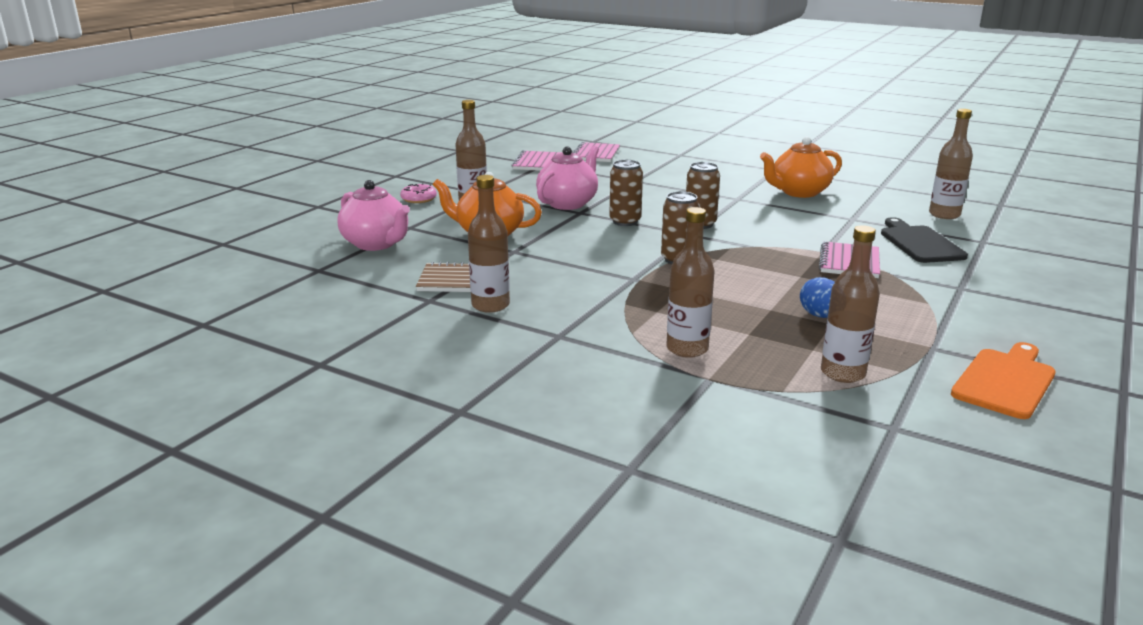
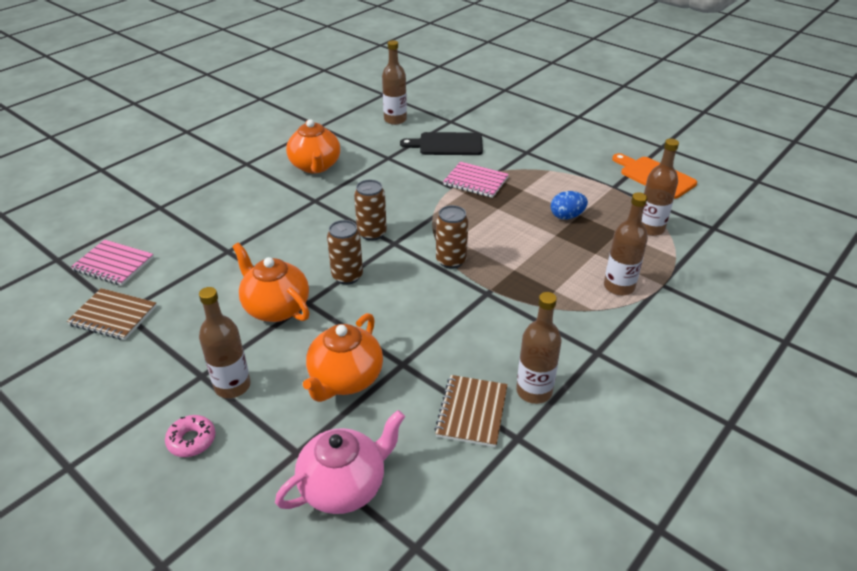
camera: 80 degrees left, 15 degrees up
pink notebook [511,150,562,171] -> brown notebook [67,288,157,340]
pink teapot [536,146,599,210] -> orange teapot [232,242,309,322]

